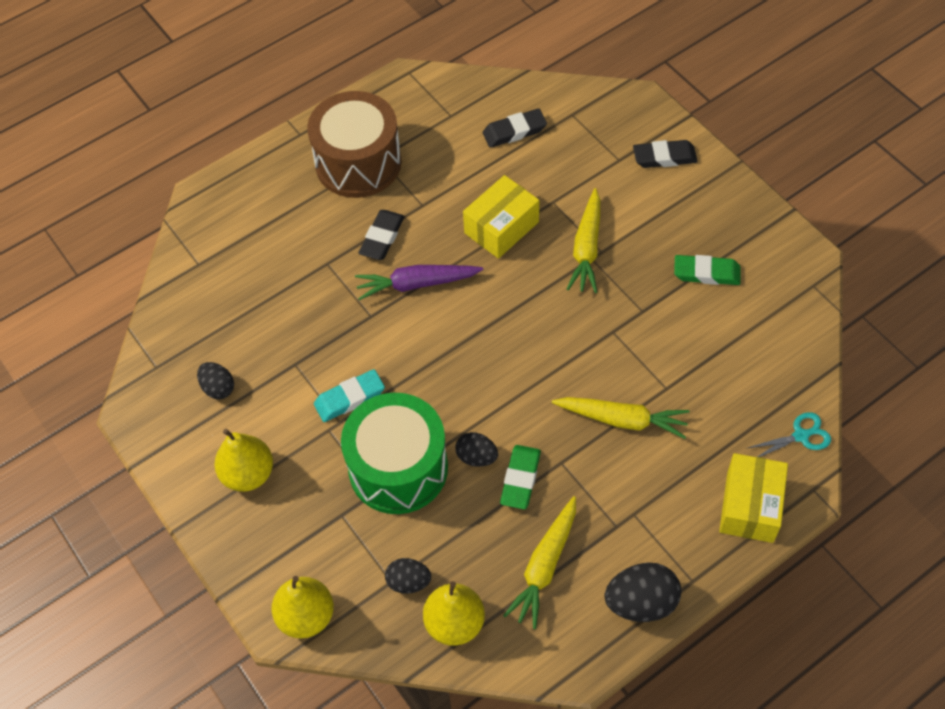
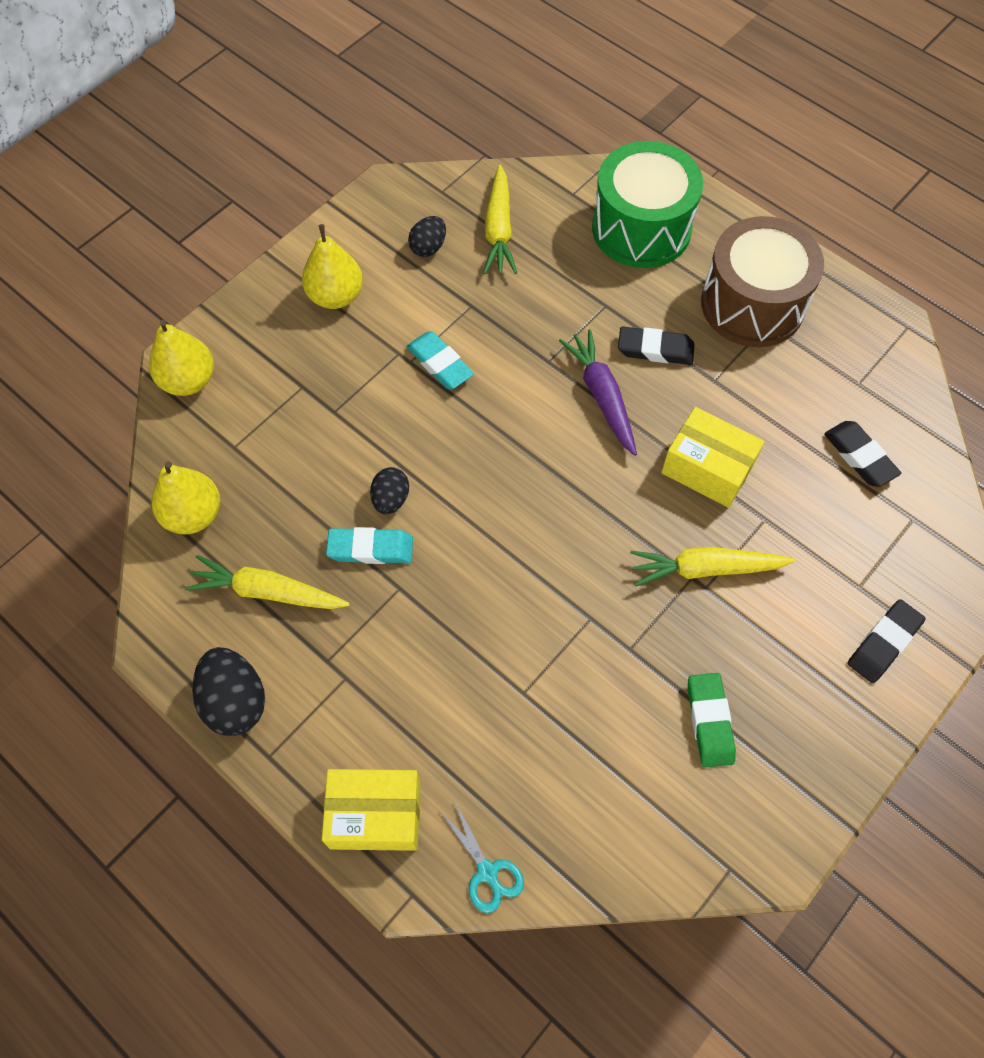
camera: 75 degrees right, 5 degrees up
green drum [341,393,448,514] -> green drum moved to [592,141,703,268]
black egg [385,558,431,594] -> none
green eraser [500,445,541,509] -> turquoise eraser [326,527,413,564]
yellow carrot [552,397,690,439] -> yellow carrot moved to [484,164,517,274]
black eraser [633,140,698,168] -> black eraser turned 60 degrees clockwise [848,599,925,683]

